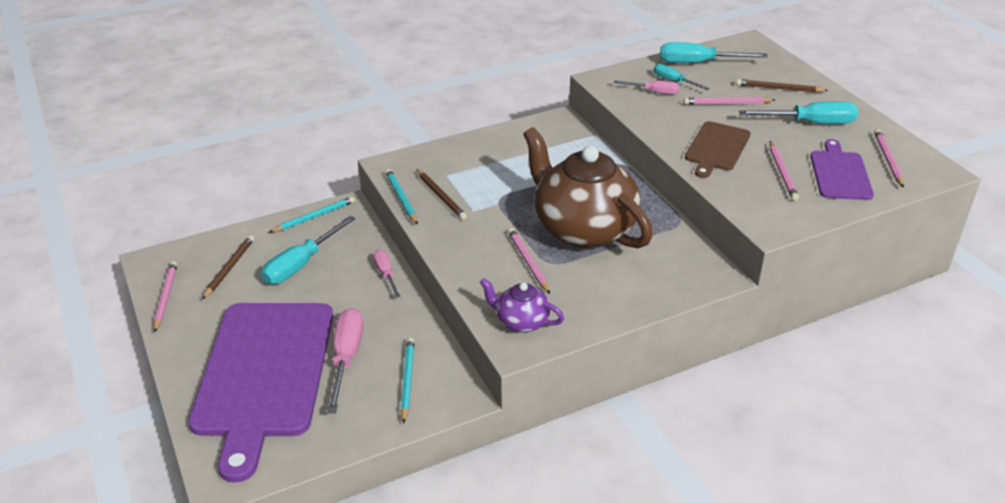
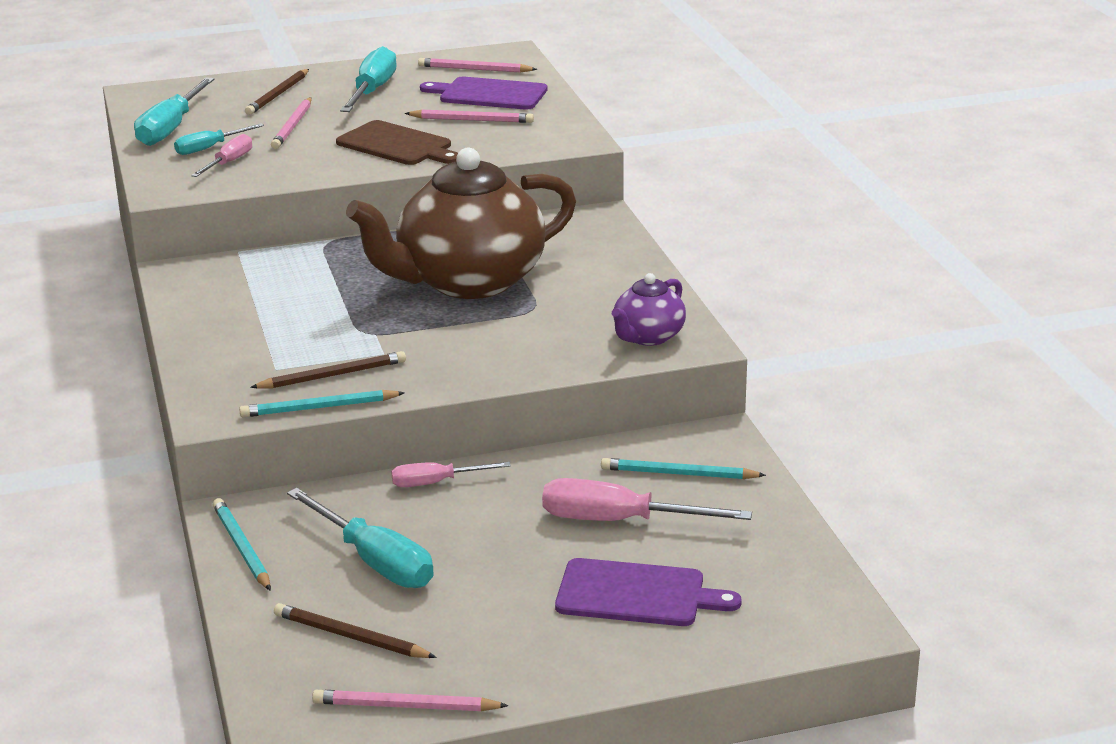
camera: 80 degrees left, 10 degrees down
purple cutting board [188,303,333,483] -> purple cutting board [555,558,742,626], size x0.49
pink pencil [508,228,550,294] -> none

